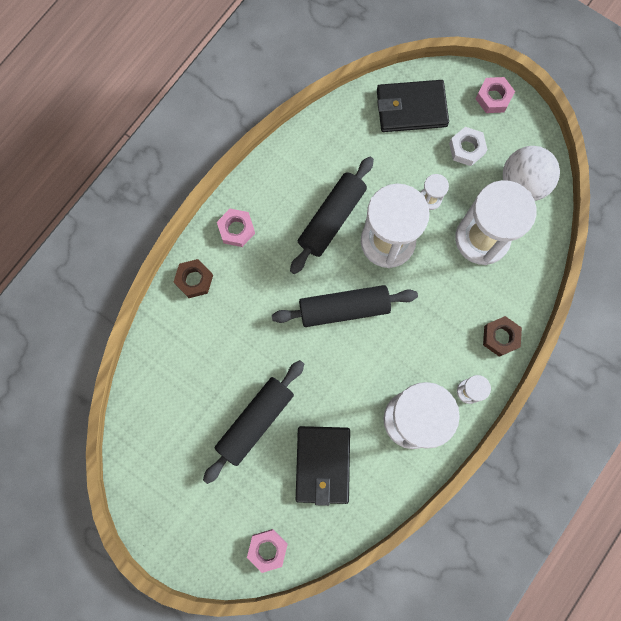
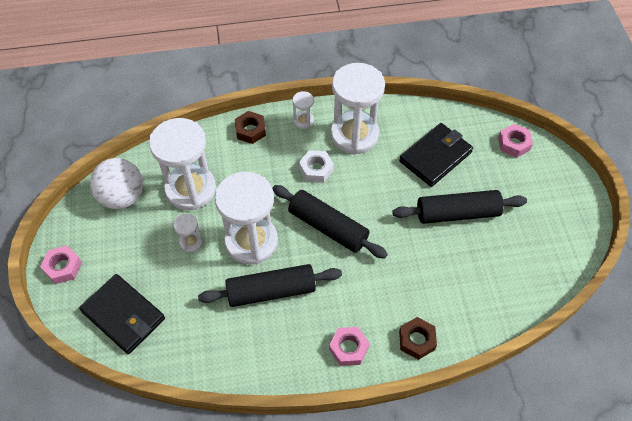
camera: 135 degrees left, 20 degrees down
white nut [449,127,487,166] -> white nut moved to [299,150,334,183]

